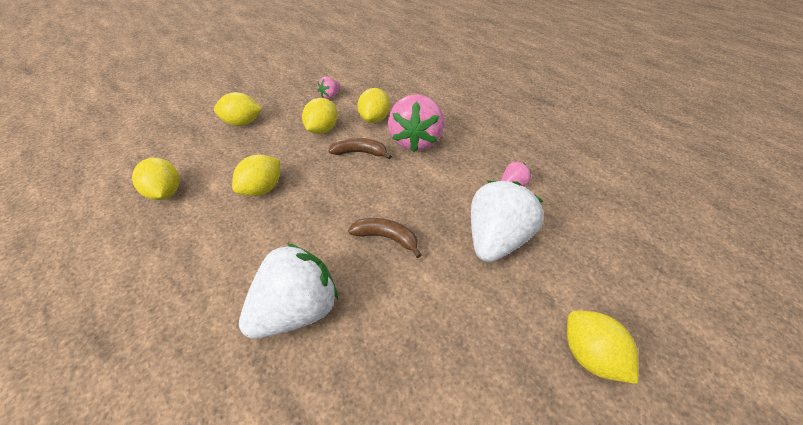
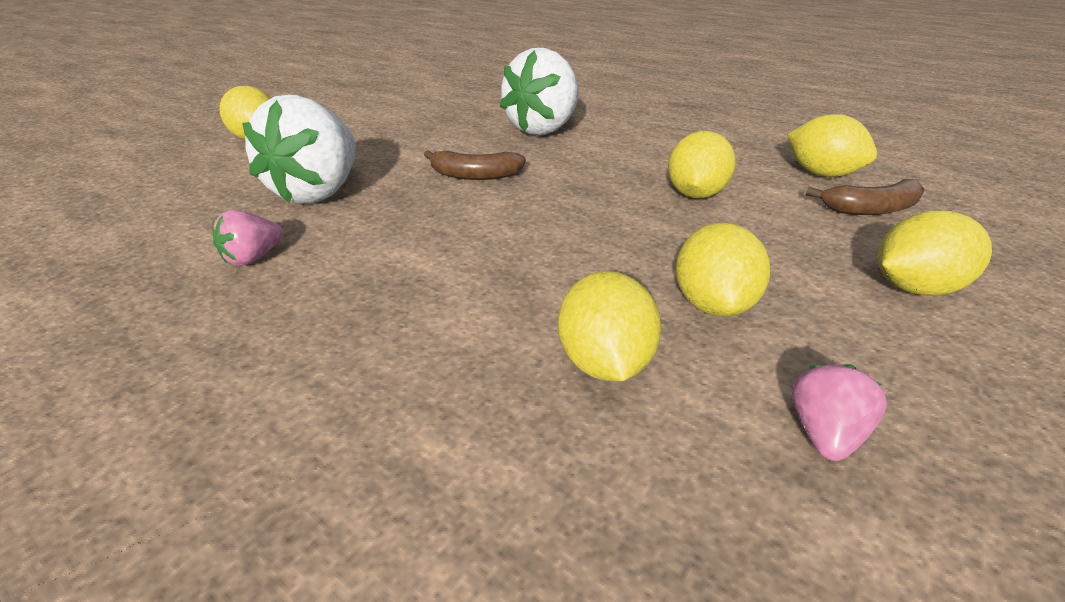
camera: 165 degrees right, 10 degrees down
brown banana [328,138,392,159] -> brown banana moved to [806,179,924,215]
pink strawberry [388,94,444,152] -> none

